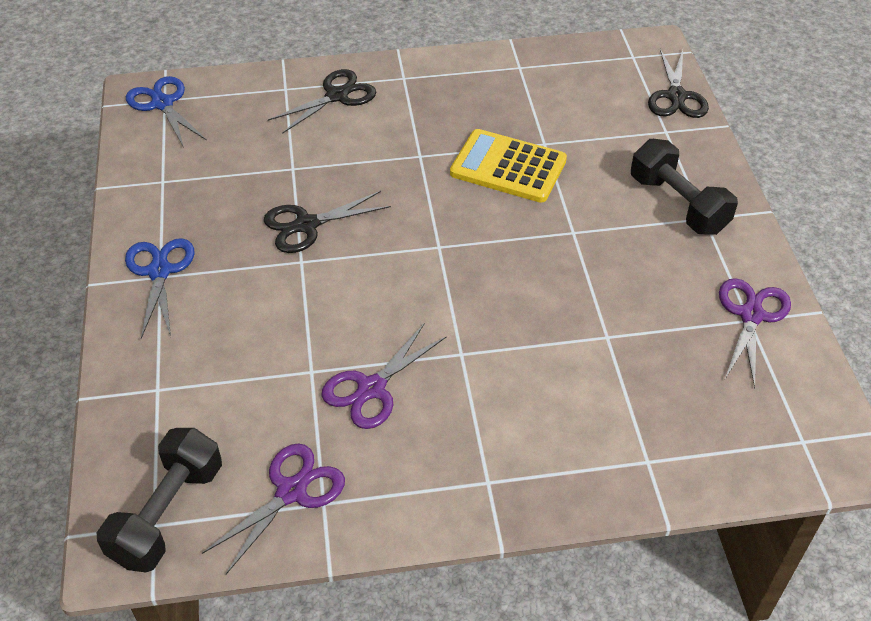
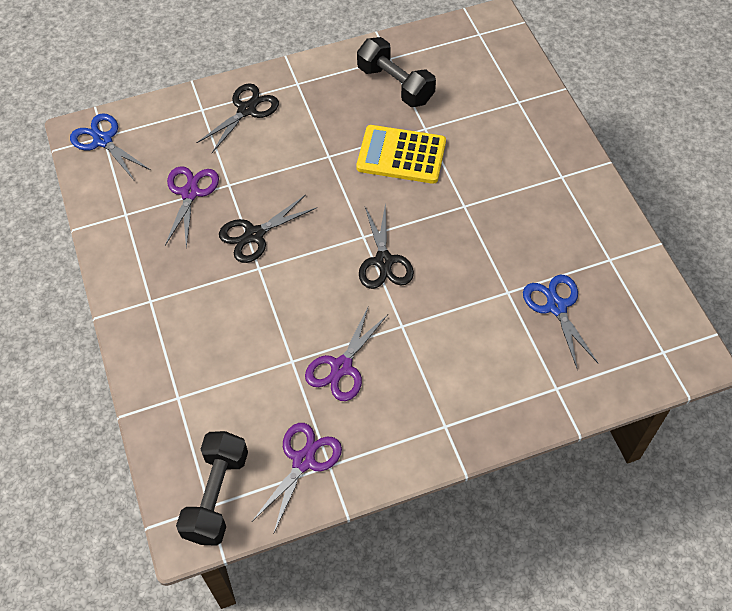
camera: 10 degrees left, 10 degrees up
blue scissors [125,238,194,339] -> blue scissors moved to [523,275,599,370]
black dumbbell [631,139,738,235] -> black dumbbell moved to [357,37,436,107]
black scissors [648,49,709,118] -> black scissors moved to [359,202,414,289]
purple scissors [719,278,791,388] -> purple scissors moved to [165,166,219,248]

